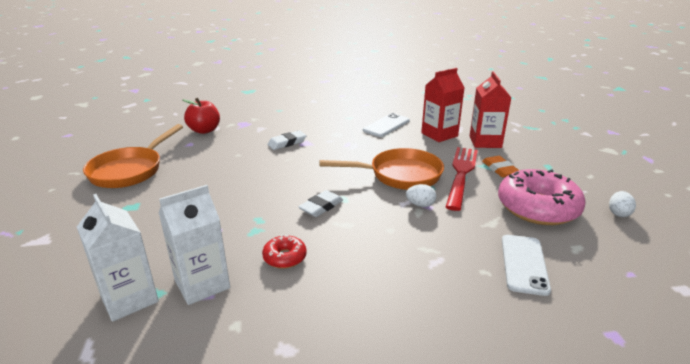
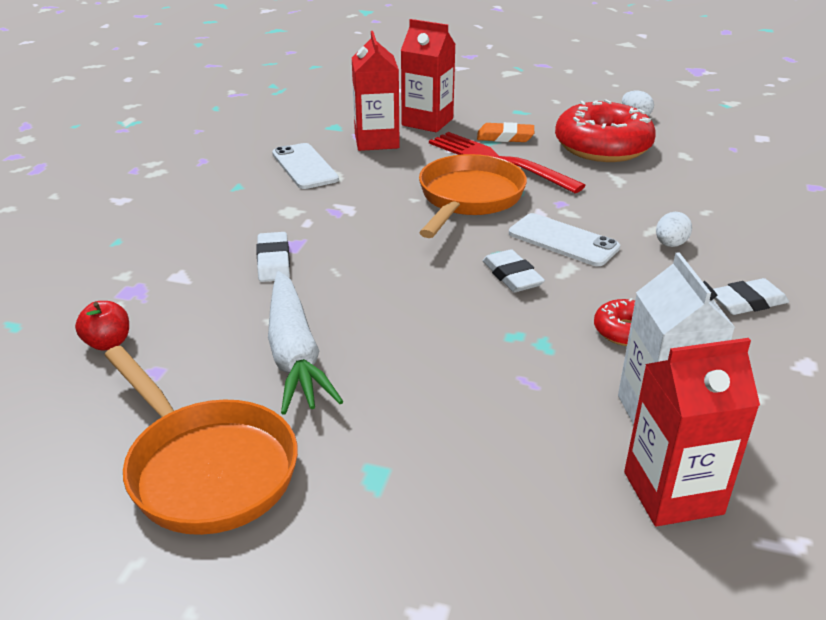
camera: 65 degrees left, 5 degrees up
white carton [77,194,159,322] -> red carton [624,338,760,527]
red apple [183,98,220,134] -> red apple [75,301,129,351], size x0.64
white egg [406,184,436,207] -> white egg moved to [656,212,692,247]
pink donut [498,169,586,225] -> red donut [555,99,656,162]
white phone [502,235,551,296] -> white phone moved to [509,213,620,266]
none -> white carrot [268,271,343,414]
none -> white eraser [713,278,789,315]

